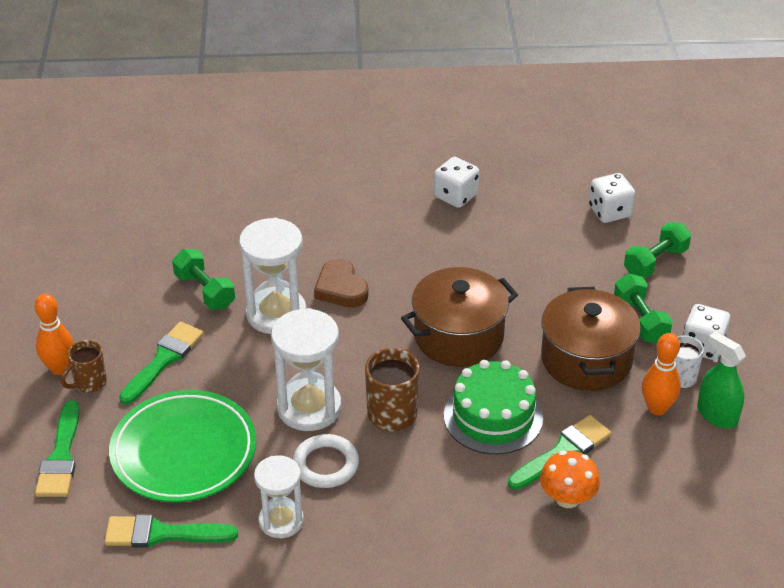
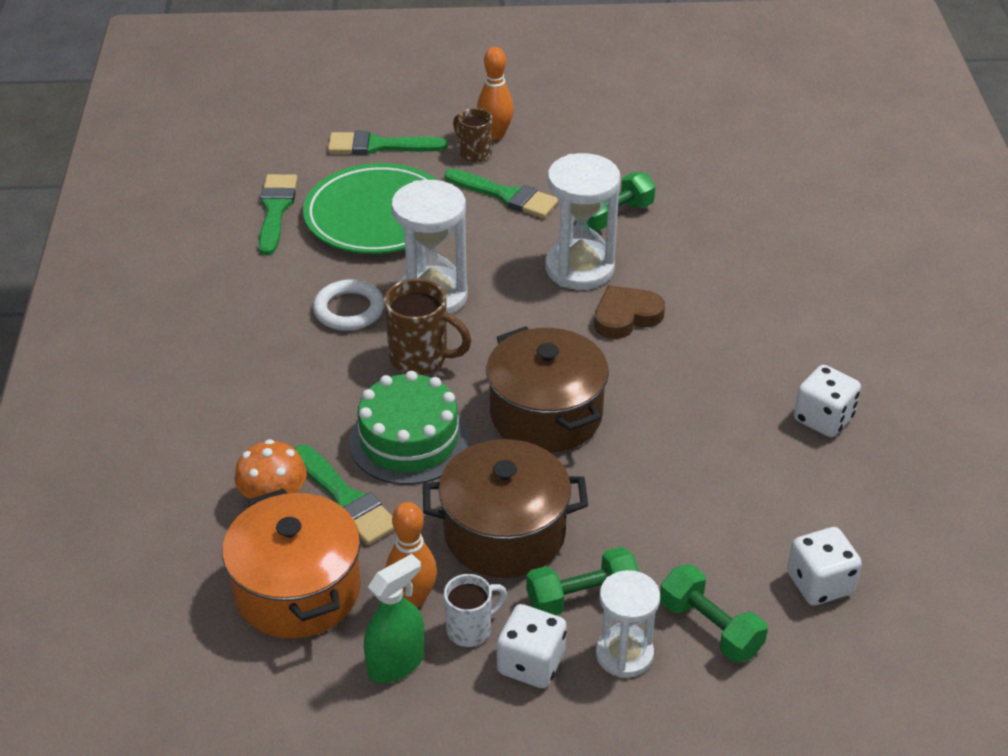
camera: 90 degrees right, 0 degrees up
white hourglass [254,455,304,538] -> white hourglass moved to [596,570,660,678]
none -> orange pot [222,489,361,638]

